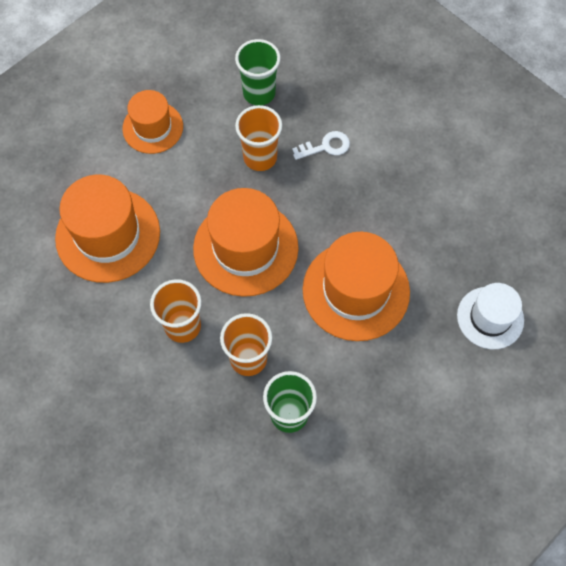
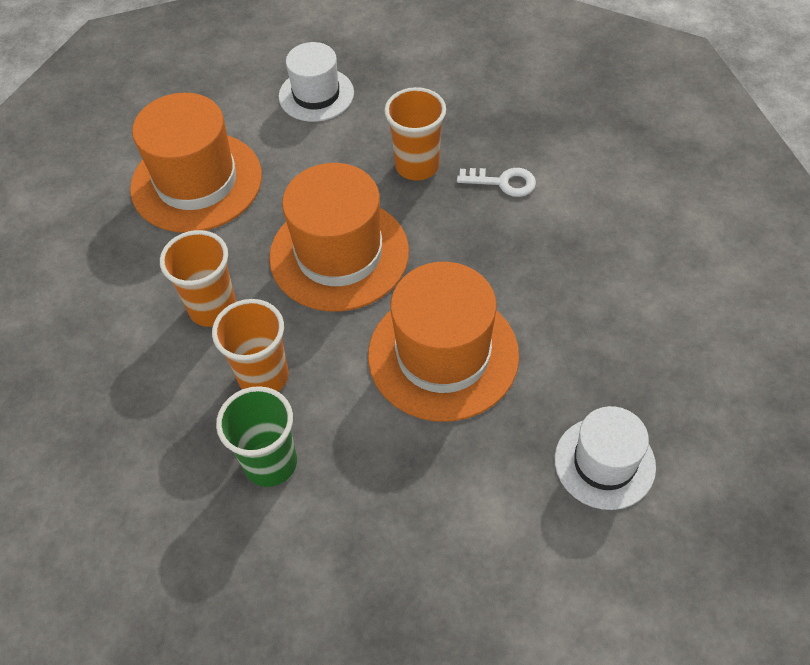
camera: 30 degrees right, 10 degrees down
orange hat [122,90,183,154] -> white hat [279,42,354,122]
green cup [235,39,280,105] -> none

